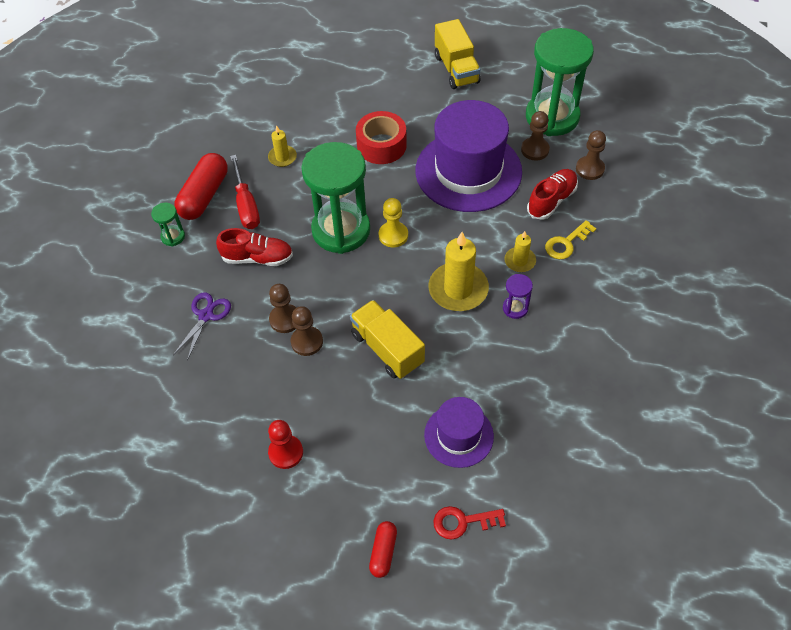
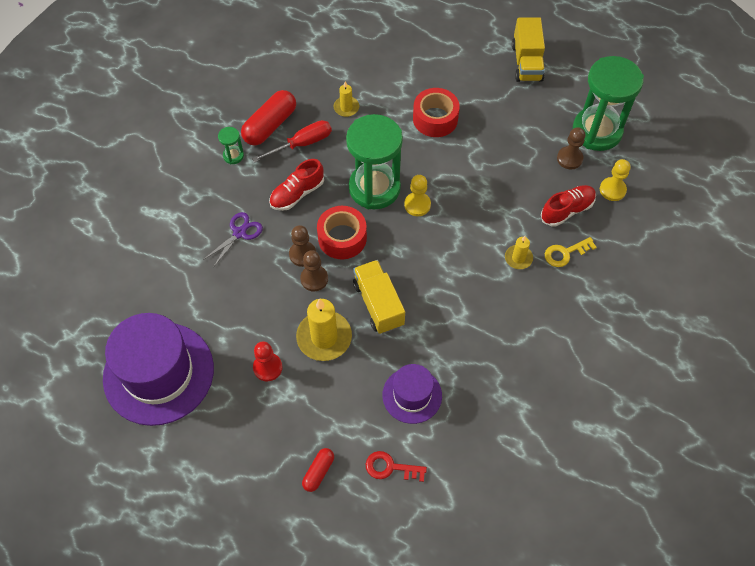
camera: 15 degrees right, 5 degrees up
red shoe [216,228,293,266] -> red shoe turned 120 degrees clockwise [269,159,324,211]
red screwdriver [230,155,260,229] -> red screwdriver turned 120 degrees counterclockwise [252,120,332,163]
purple hat [415,100,522,212] -> purple hat moved to [103,313,214,426]
yellow candle [428,232,489,311] -> yellow candle moved to [296,299,352,361]
purple hourglass [503,274,533,319] -> none
brown pawn [576,130,606,180] -> yellow pawn [600,159,631,201]
none -> red tape [317,206,367,259]

